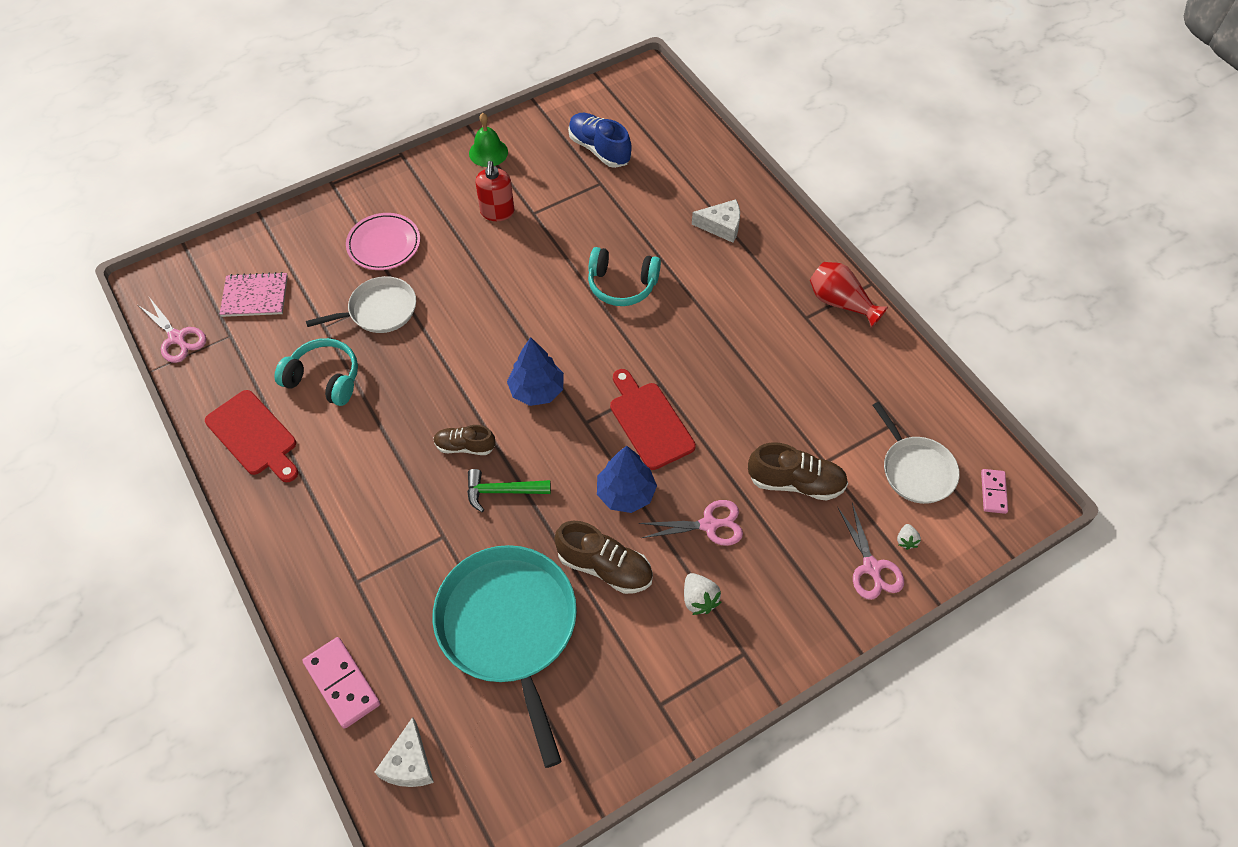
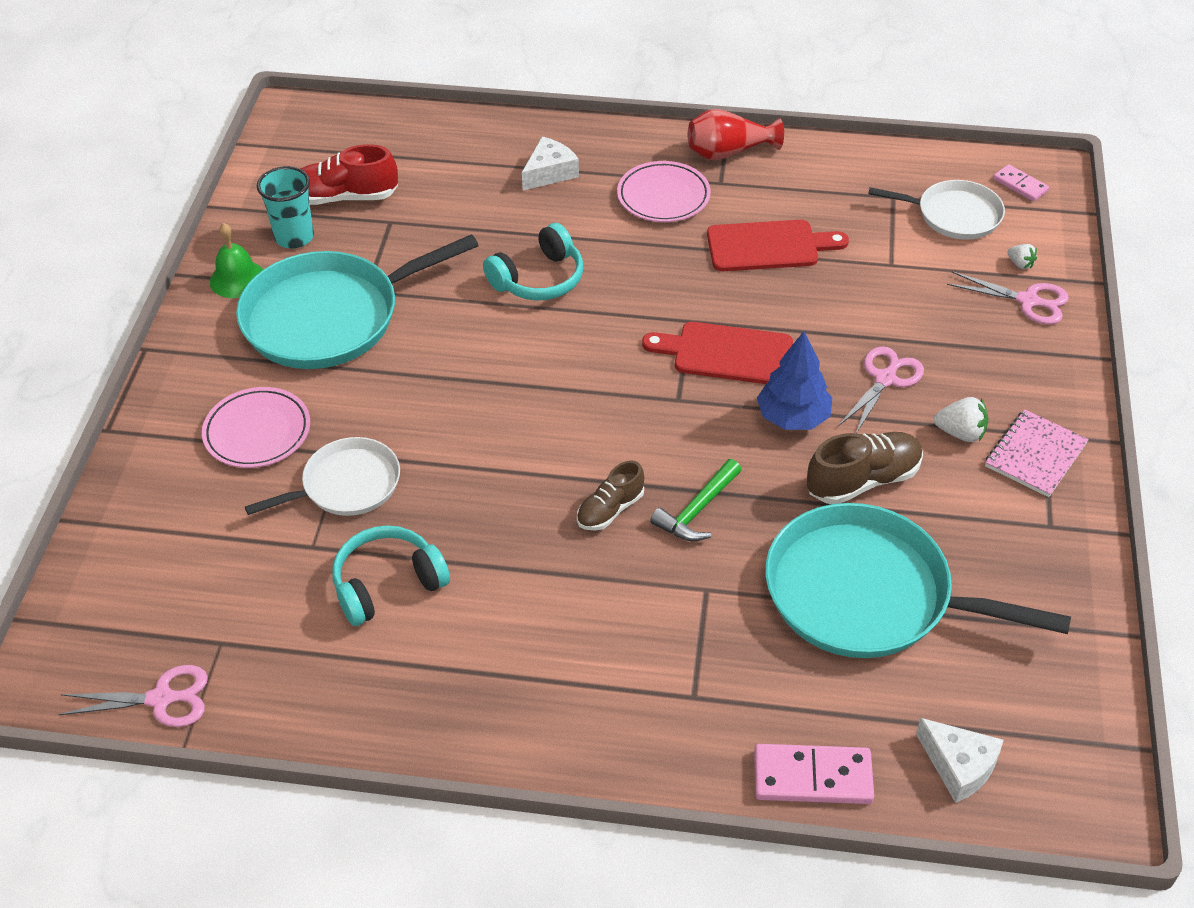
camera: 50 degrees left, 10 degrees down
red cutting board [205,390,298,482] -> red cutting board moved to [707,220,849,271]
pink notebook [220,272,288,317] -> pink notebook moved to [985,409,1089,497]
white pan [306,276,416,333] -> white pan turned 45 degrees clockwise [245,437,400,516]
red soap dispenser [475,161,514,221] -> turquoise pan [236,234,479,369]
blue tree [507,337,564,406] -> none
blue shoe [568,113,632,168] -> red shoe [300,144,398,205]
brown shoe [748,442,848,501] -> none
none -> turquoise cup [257,166,314,249]
none -> pink plate [617,161,711,222]

